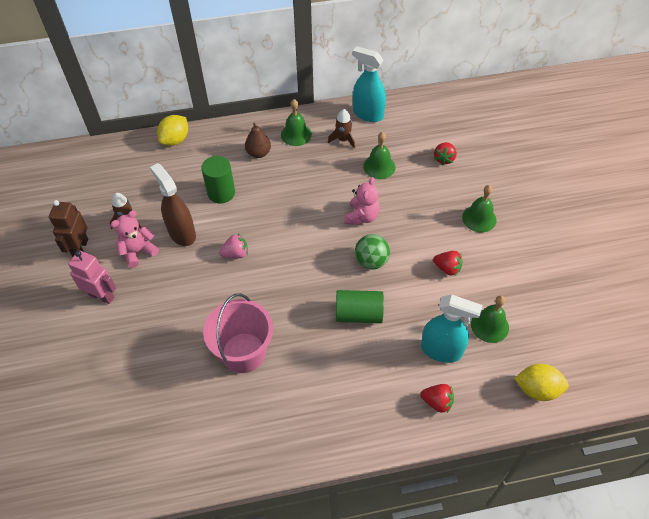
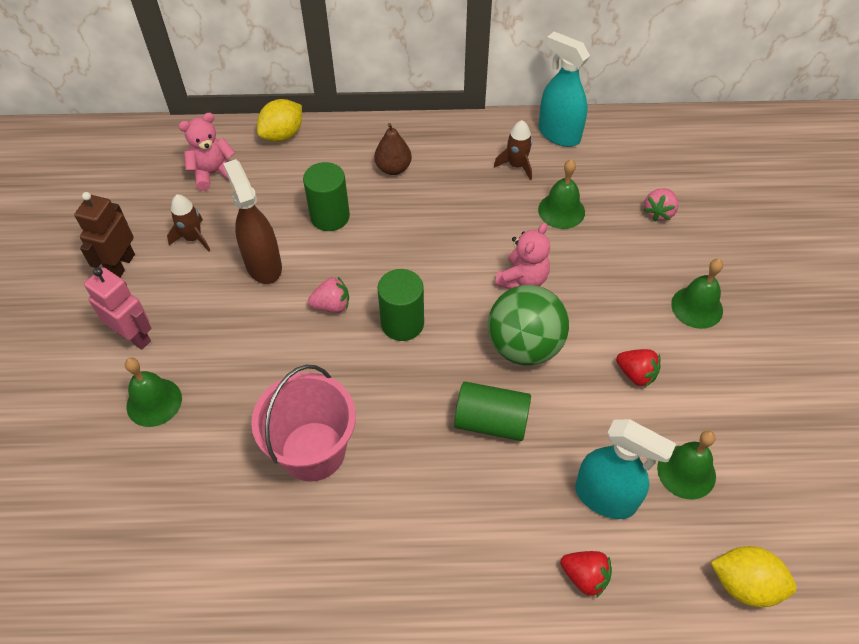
camera: 10 degrees right, 0 degrees up
pink teddy bear [110,211,159,268] -> pink teddy bear moved to [179,113,235,191]
green bell [281,99,312,146] -> green bell moved to [125,358,182,427]
green ball [355,234,390,270] -> green ball [488,285,569,366], size x1.52
red strawberry [434,142,456,165] -> pink strawberry [644,188,678,221]
none -> green cylinder [378,269,424,341]

